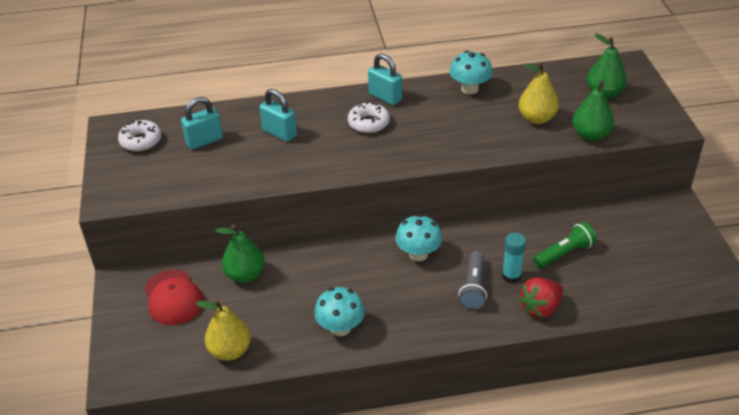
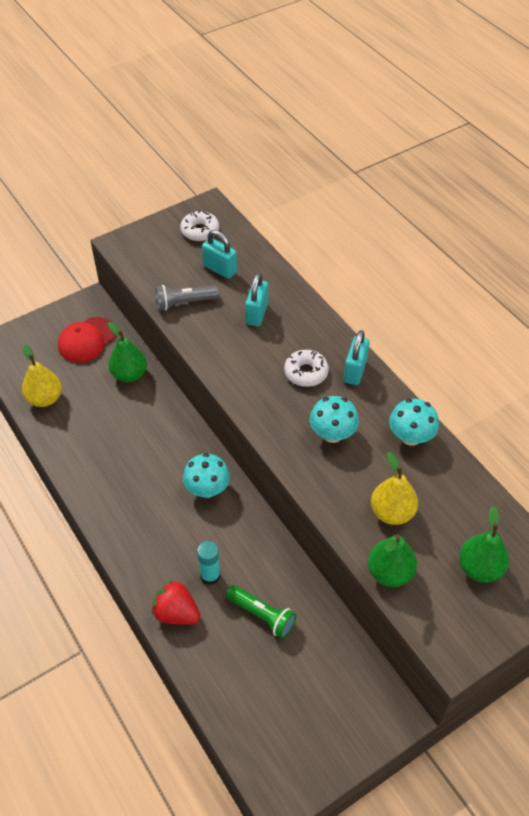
camera: 65 degrees right, 10 degrees up
turquoise mushroom [314,287,365,336] -> turquoise mushroom moved to [310,396,359,443]
grey flashlight [458,251,487,310] -> grey flashlight moved to [156,285,219,311]

